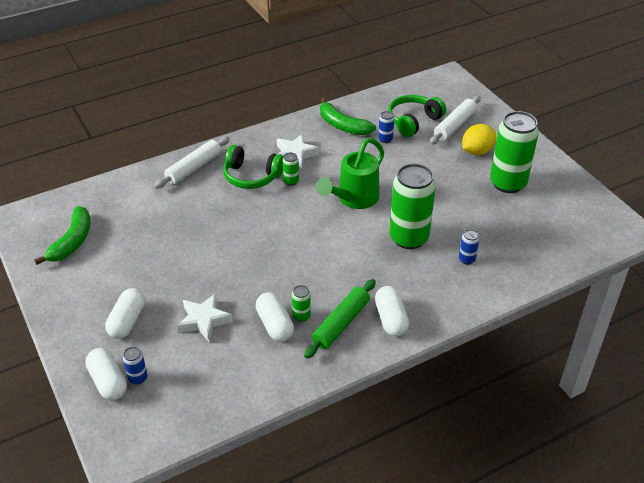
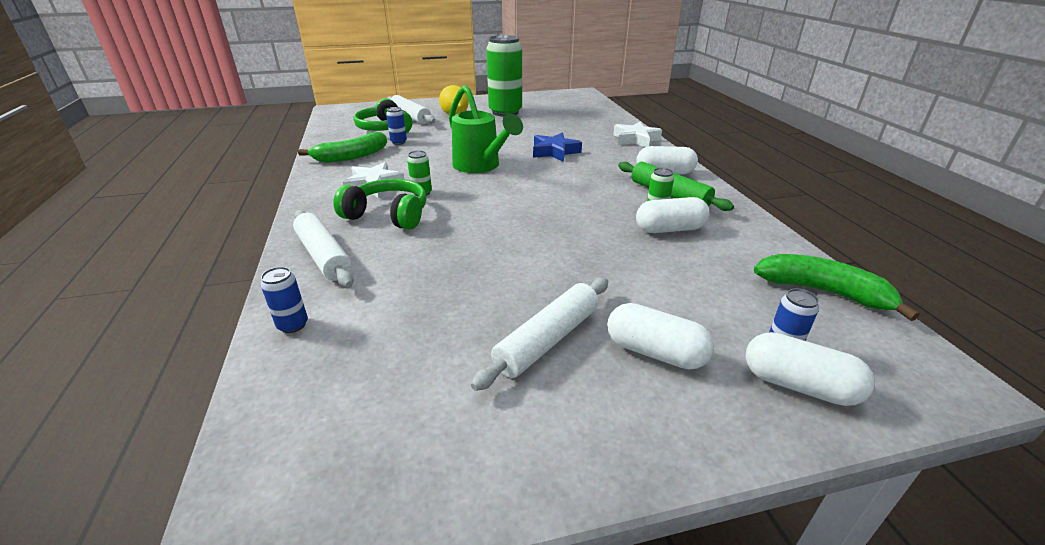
camera: 75 degrees left, 10 degrees down
green banana [34,206,90,265] -> green banana moved to [754,254,920,321]
white capsule [85,348,127,400] -> white capsule turned 45 degrees clockwise [745,332,875,406]
white star [177,293,233,342] -> white star moved to [613,122,662,147]
green headphones [223,145,284,189] -> green headphones turned 105 degrees counterclockwise [333,179,426,230]
green can [389,164,436,249] -> blue star [533,133,582,162]
blue can [459,229,480,264] -> blue can moved to [261,267,308,333]
none -> white rolling pin [471,278,608,391]

